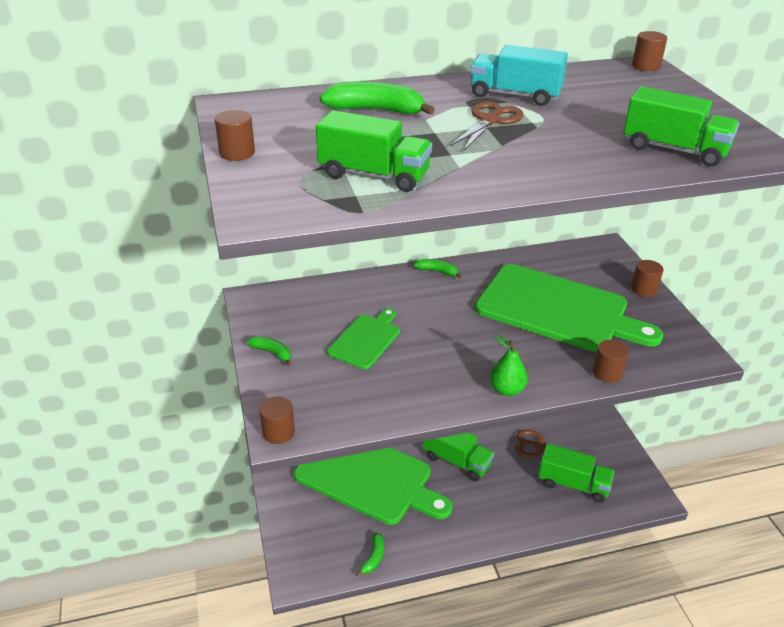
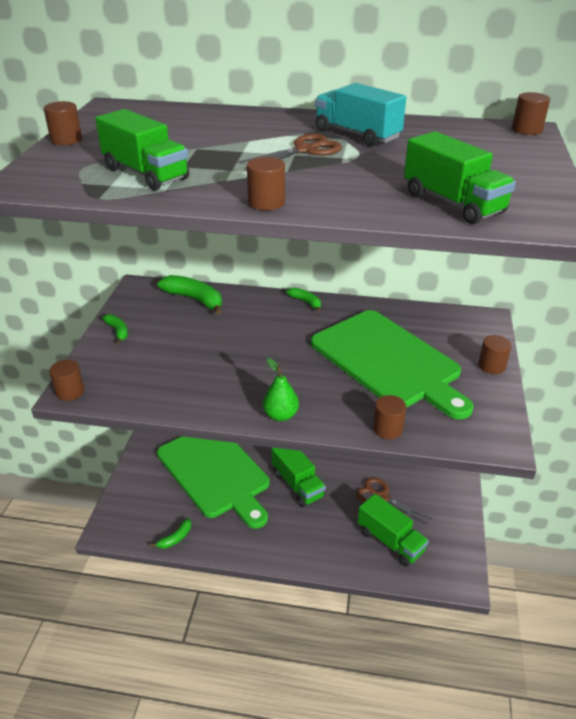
camera: 25 degrees right, 0 degrees up
green banana [319,81,435,115] -> green banana moved to [157,275,222,315]
green cutting board [327,308,400,369] -> none
none -> brown cylinder [247,157,285,210]

